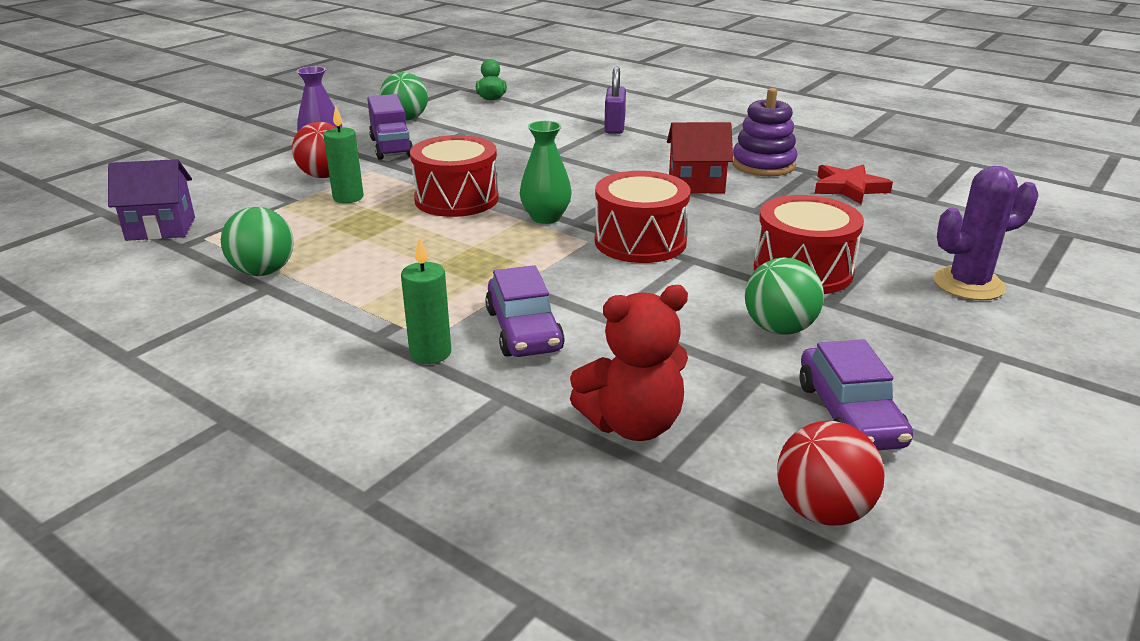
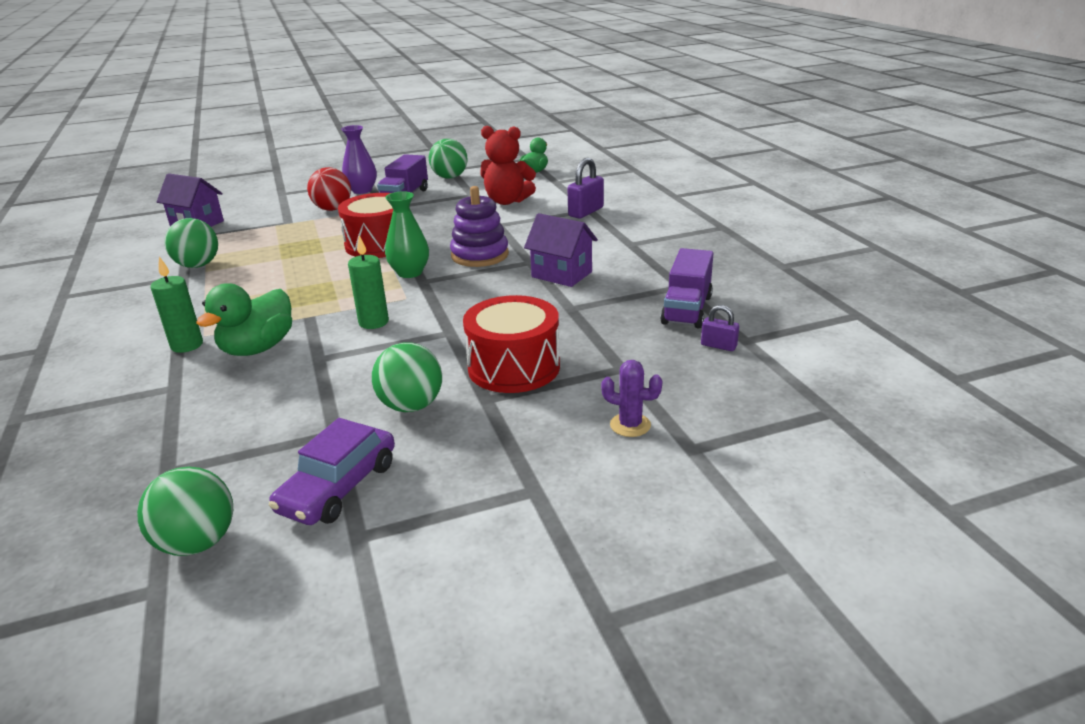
camera: 35 degrees right, 0 degrees up
green candle [323,106,364,203] -> green candle moved to [348,235,389,329]
purple car [485,265,565,357] -> green duck [196,283,292,356]
red teddy bear [570,285,688,441] -> red teddy bear moved to [480,126,536,205]
red drum [595,171,691,263] -> none
red house [667,122,733,193] -> purple house [524,213,598,287]
purple stacking toy [732,88,797,176] -> purple stacking toy moved to [450,186,509,267]
red ball [777,421,885,526] -> green ball [137,467,233,556]
red star [815,164,893,204] -> purple truck [660,248,713,328]
purple cactus [933,166,1039,301] -> purple cactus [601,360,662,437], size x0.58
none -> purple padlock [701,305,739,351]

